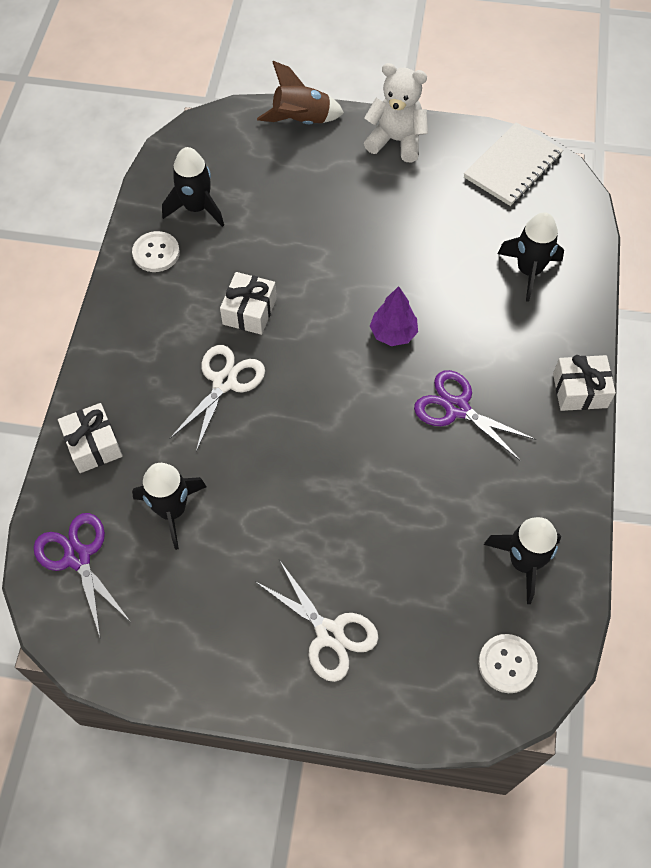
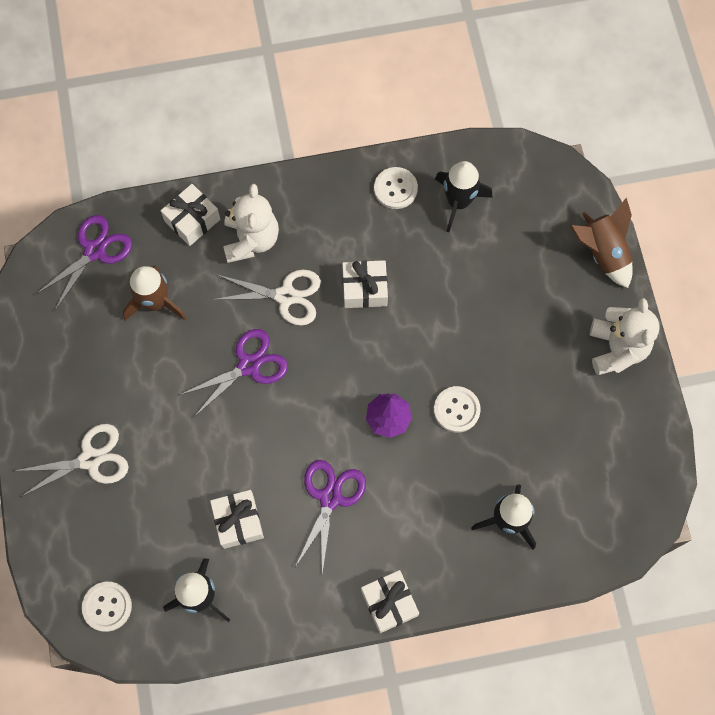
camera: 70 degrees right, 10 degrees up
black rocket [132,463,207,550] -> brown rocket [122,265,186,321]
white scissors [256,560,378,682] -> white scissors turned 135 degrees counterclockwise [14,424,129,497]
white notebook [464,122,563,206] -> none
none -> purple scissors [180,329,288,417]
none -> white gift [210,490,264,549]
none -> white teddy bear [223,184,279,263]
none -> white button [434,386,481,433]

